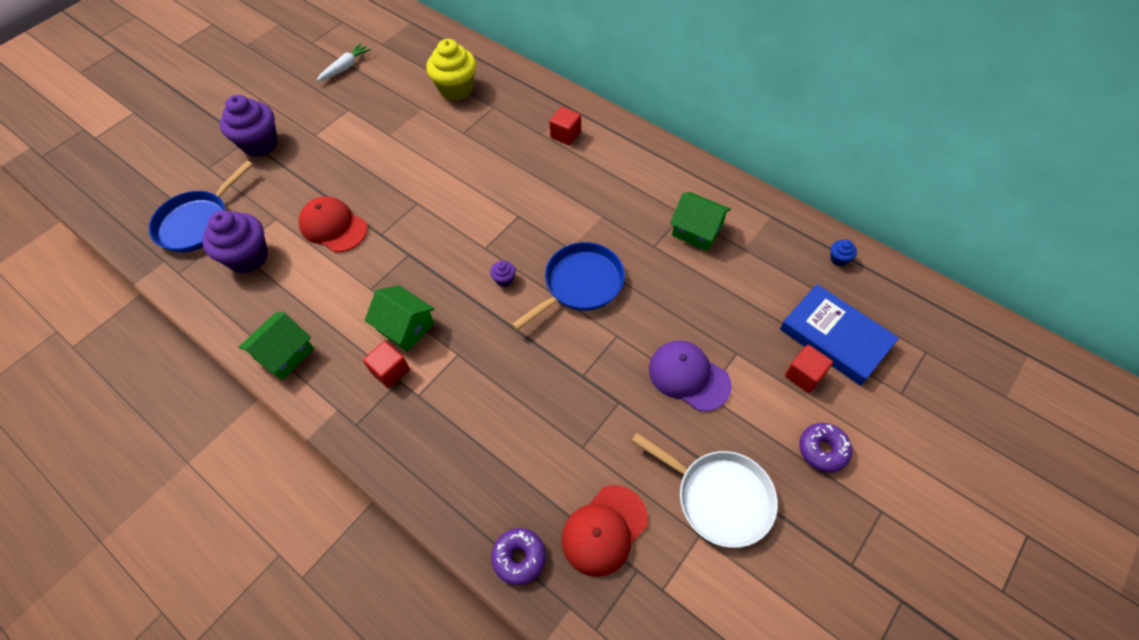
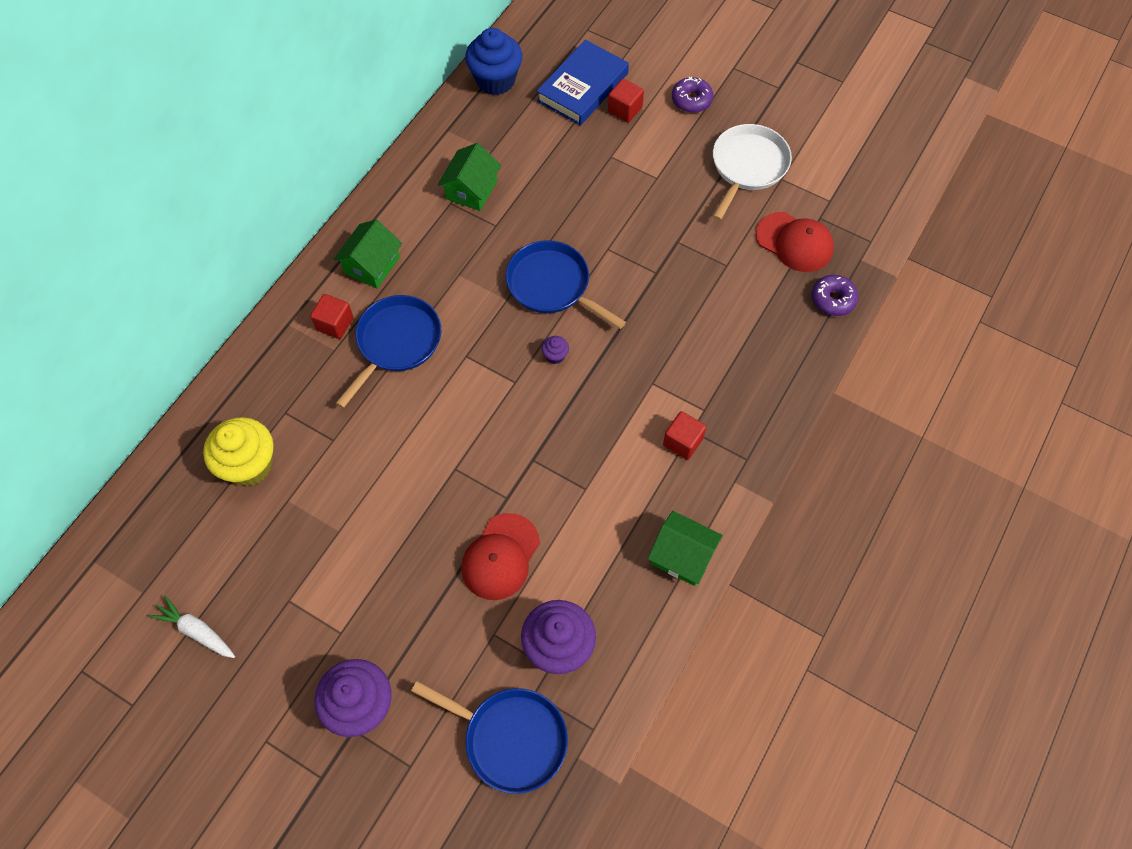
camera: 100 degrees left, 5 degrees up
green house [364,286,435,352] -> green house moved to [333,220,402,289]
purple cap [649,341,731,412] -> none
blue cupcake [830,240,857,266] -> blue cupcake [465,28,522,95], size x2.34
none -> blue pan [336,295,441,408]

